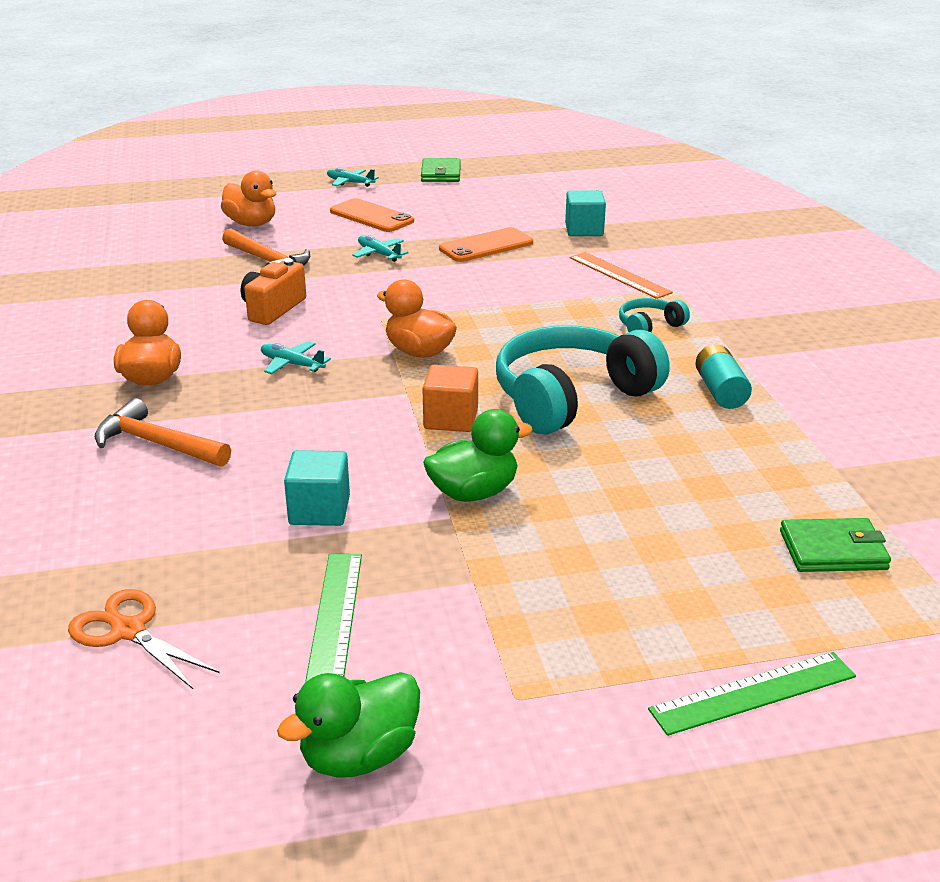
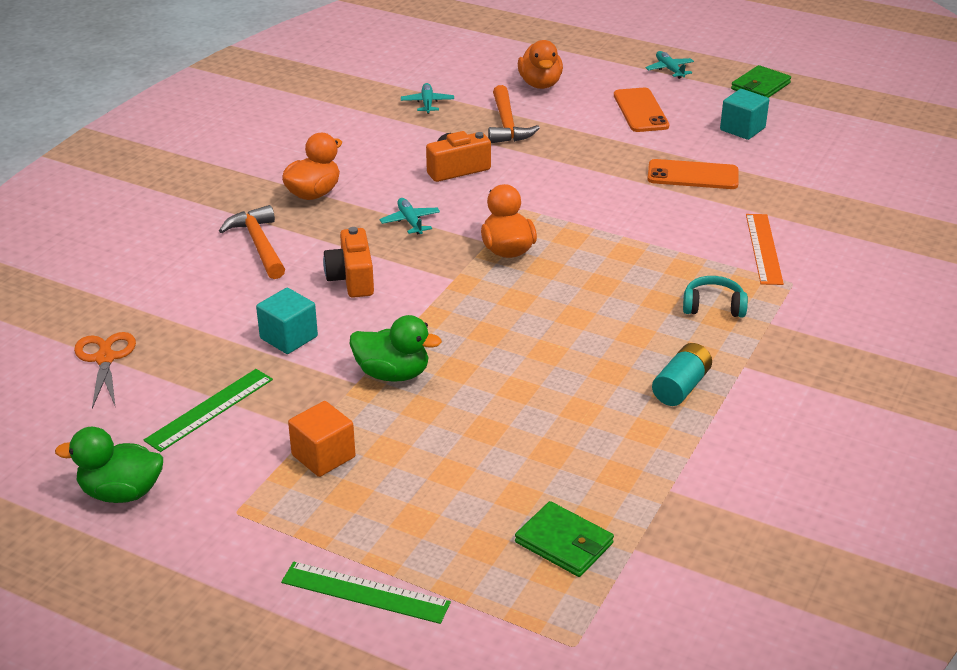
camera: 40 degrees right, 5 degrees up
turquoise plane [352,235,408,262] -> turquoise plane moved to [401,83,454,114]
orange cube [422,365,478,432] -> orange cube moved to [288,401,355,477]
turquoise headphones [496,325,670,435] -> none
turquoise cube [565,190,606,236] -> turquoise cube moved to [720,89,769,140]
none -> orange camera [323,227,374,298]

